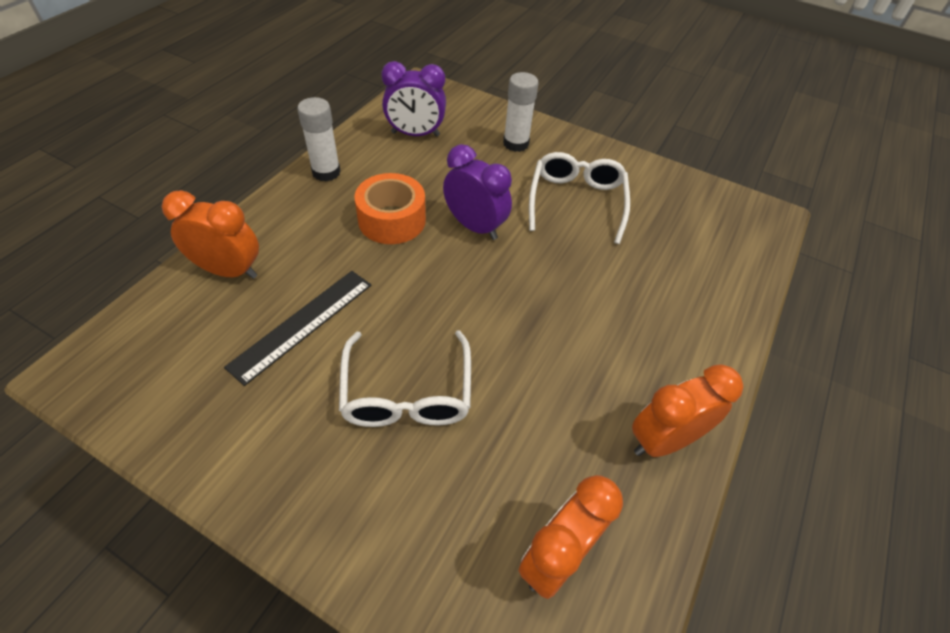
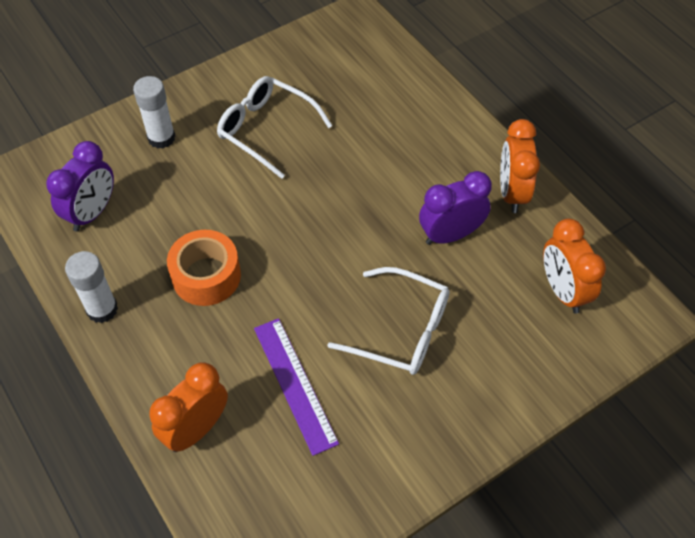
camera: 60 degrees left, 5 degrees up
black ruler [224,271,371,386] -> purple ruler [254,318,339,456]
purple clock [443,144,512,240] -> purple clock moved to [419,171,492,245]

